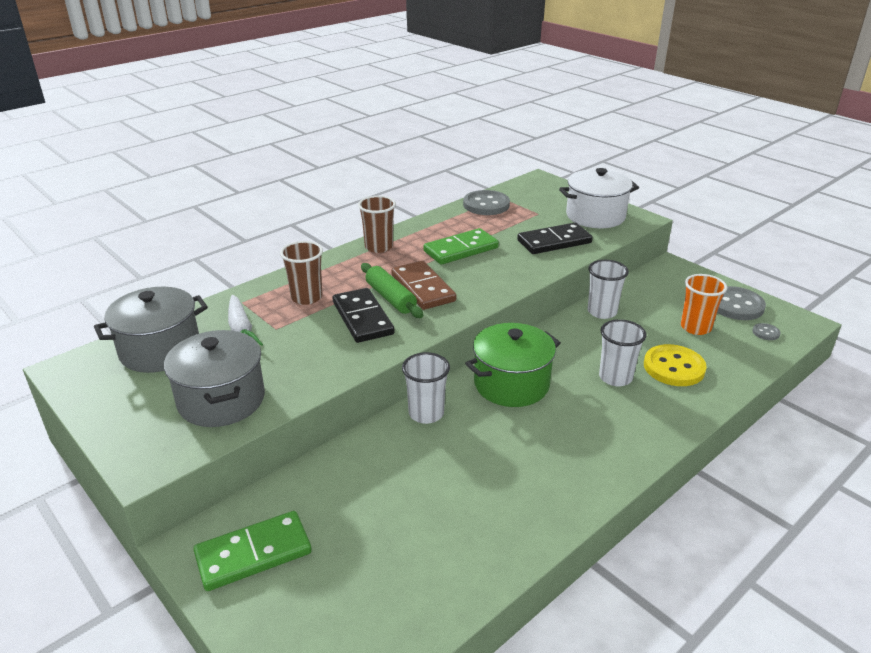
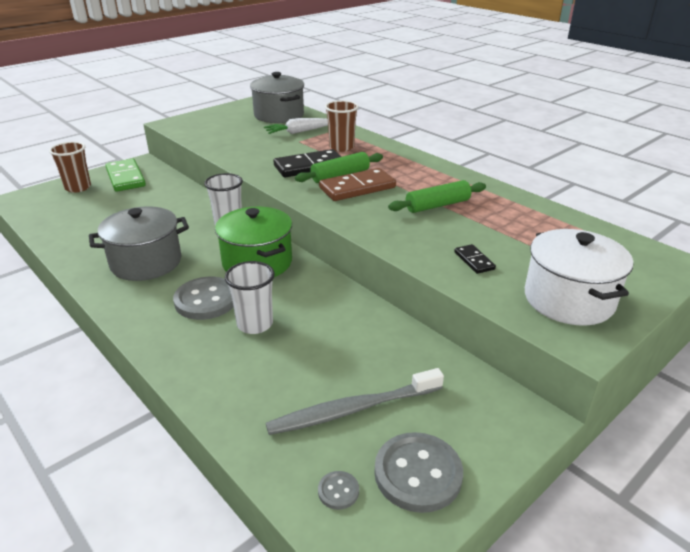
camera: 90 degrees right, 0 degrees up
grey pot [164,330,265,427] -> grey pot moved to [89,206,189,281]
brown cup [358,196,396,253] -> brown cup moved to [49,141,91,193]
green domino [423,228,499,265] -> green rolling pin [388,180,486,213]
grey button [463,190,510,215] -> grey button moved to [173,277,233,320]
black domino [517,223,593,254] -> black domino [454,244,496,274], size x0.51
white cup [588,260,629,319] -> none
yellow button [644,344,707,386] -> none
orange cup [681,274,727,335] -> grey toothbrush [266,368,444,435]

